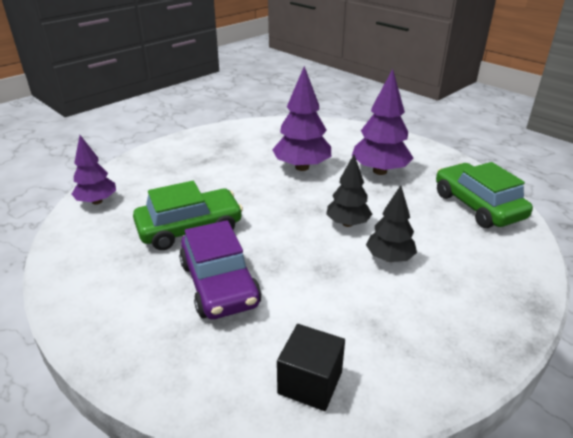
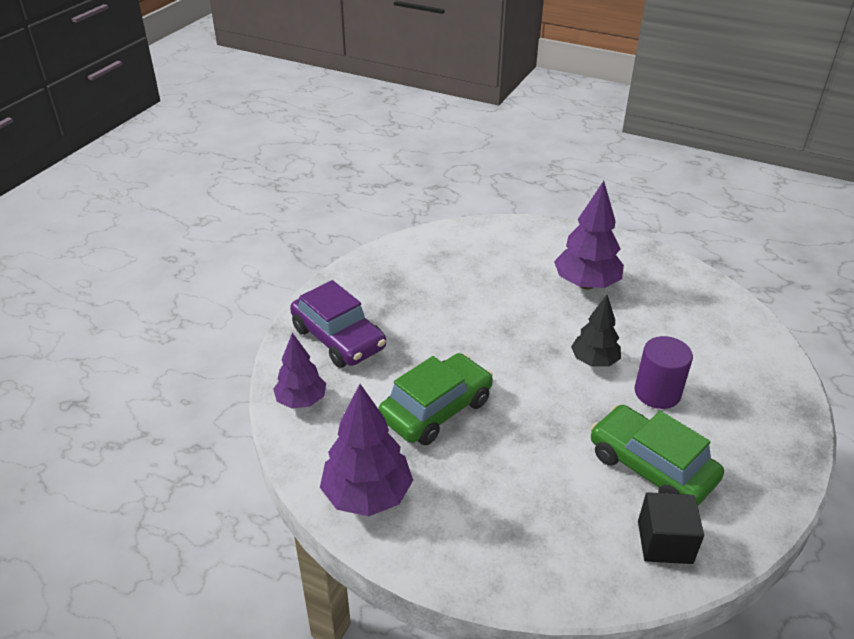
camera: 20 degrees left, 5 degrees up
purple car [179,220,261,319] -> purple car moved to [290,280,386,368]
purple tree [272,66,331,171] -> purple tree moved to [320,384,413,516]
black tree [366,185,417,262] -> purple cylinder [635,336,693,409]
green car [436,162,533,228] -> green car moved to [591,405,724,506]

